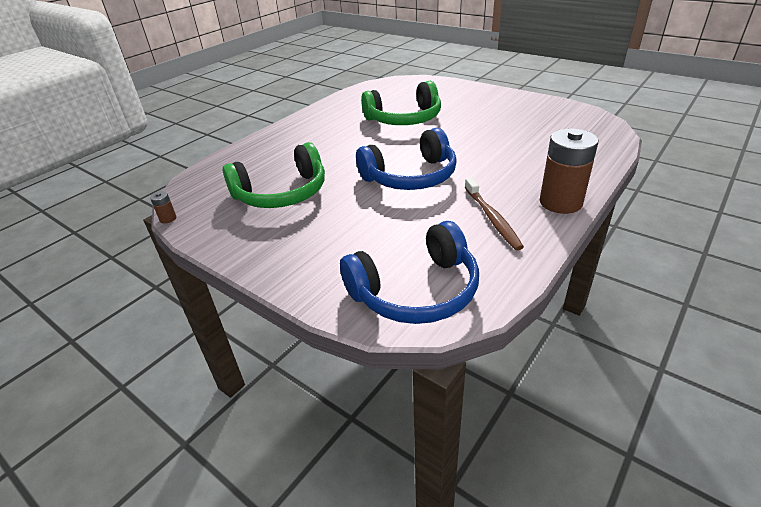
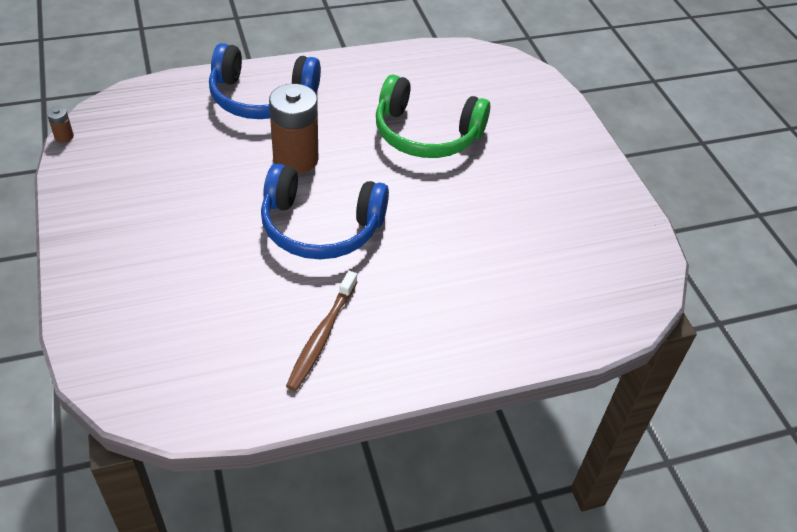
camera: 30 degrees right, 10 degrees up
green headphones [223,142,325,208] -> none
blue headphones [340,221,479,324] -> blue headphones moved to [209,43,321,119]
brown battery [540,129,598,214] -> brown battery moved to [269,84,318,174]

